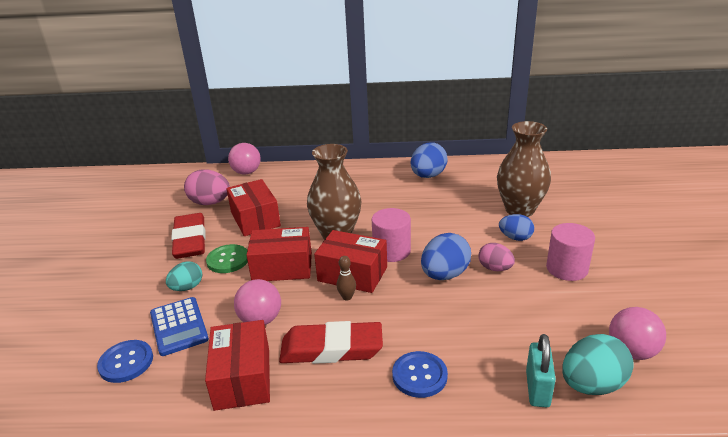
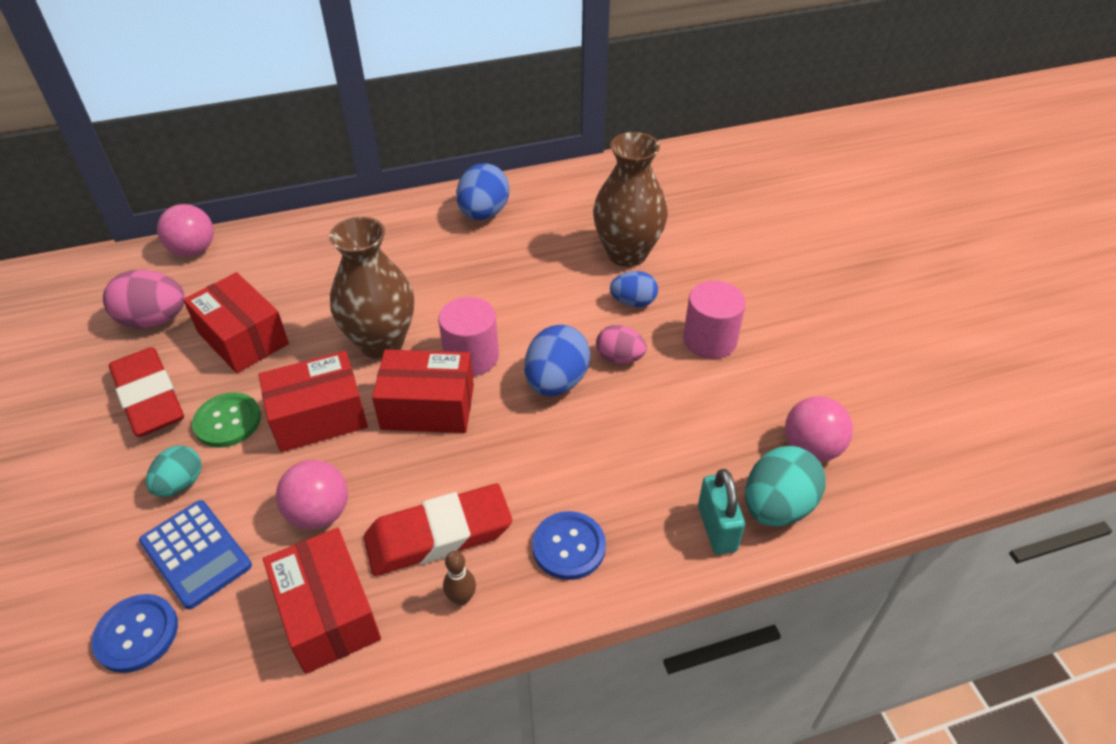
camera: 20 degrees left, 15 degrees up
brown bowling pin [337,256,356,300] -> brown bowling pin moved to [443,551,476,605]

